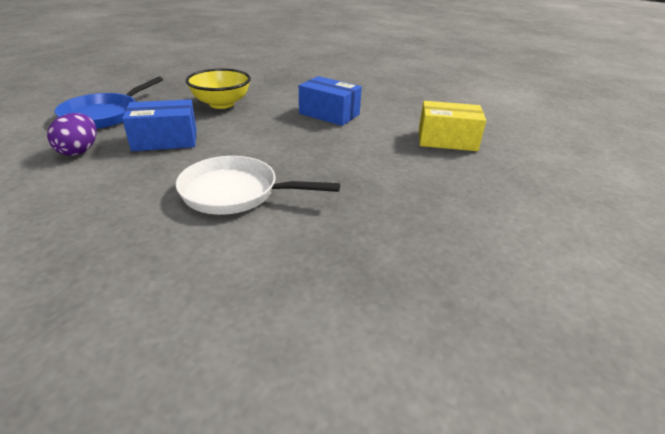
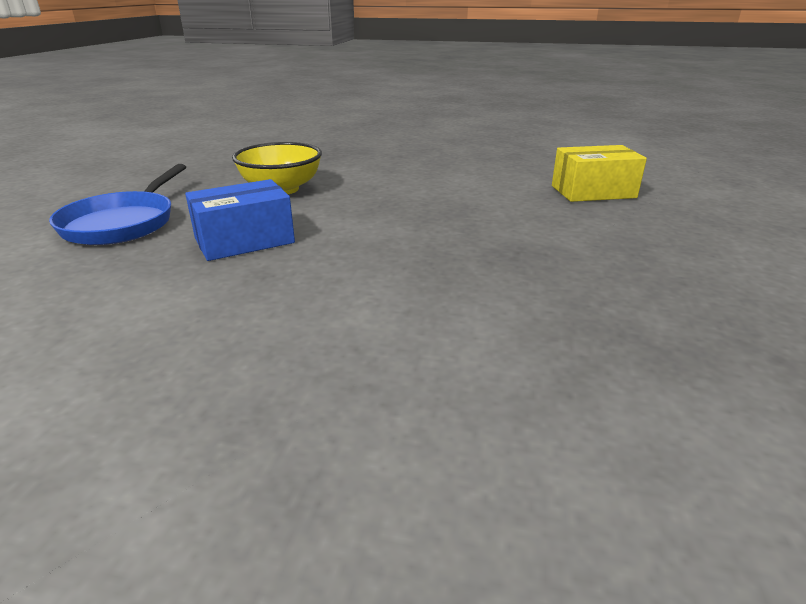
camera: 15 degrees left, 5 degrees down
purple egg [47,113,97,156] -> none
white pan [176,156,340,215] -> none
blue box [299,76,362,126] -> none

